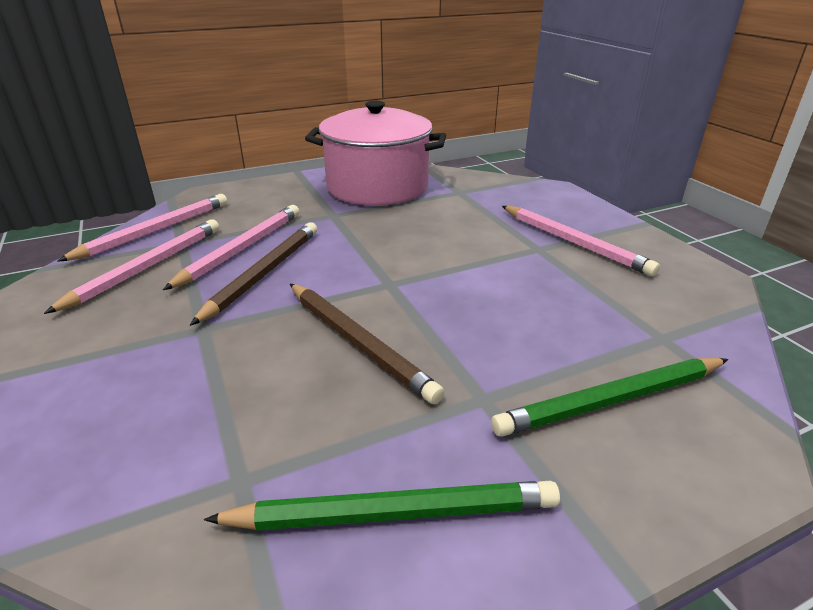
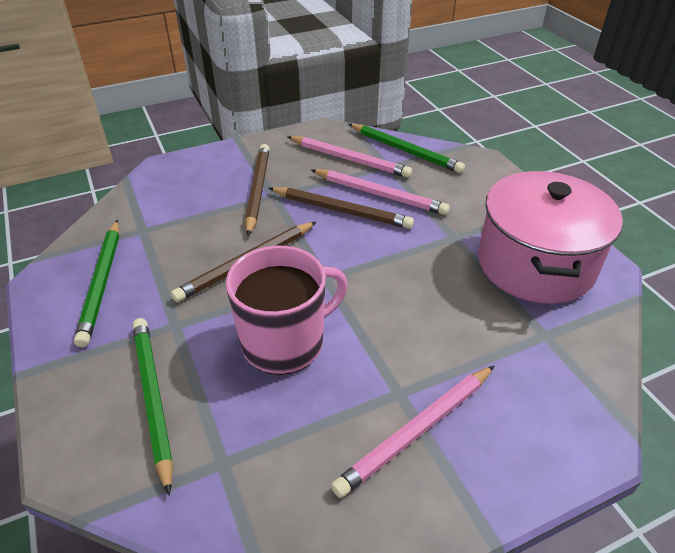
camera: 90 degrees right, 10 degrees up
pink pencil [57,194,227,262] -> green pencil [349,124,465,173]
none -> pink mug [226,246,348,375]
none -> brown pencil [245,144,270,236]

